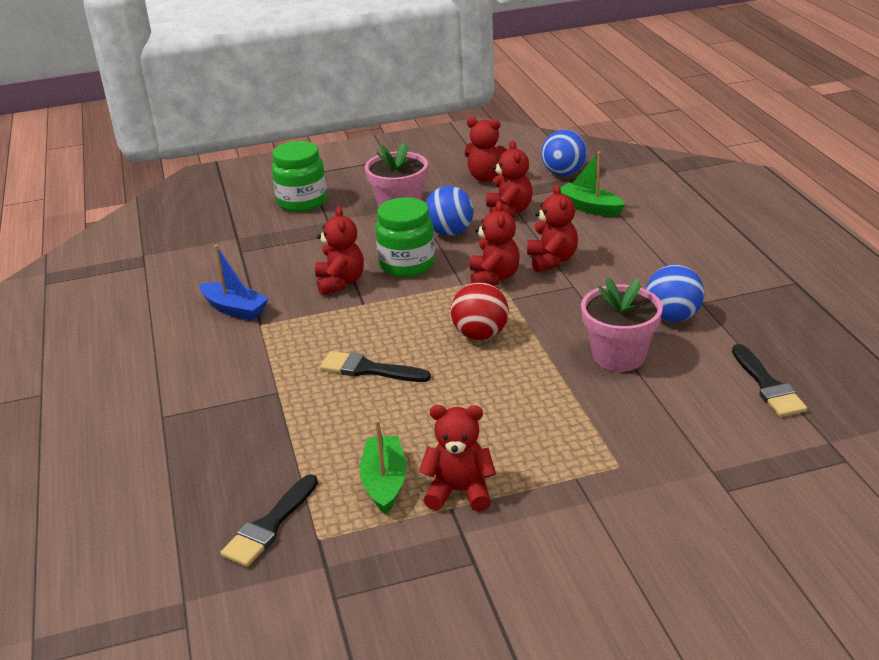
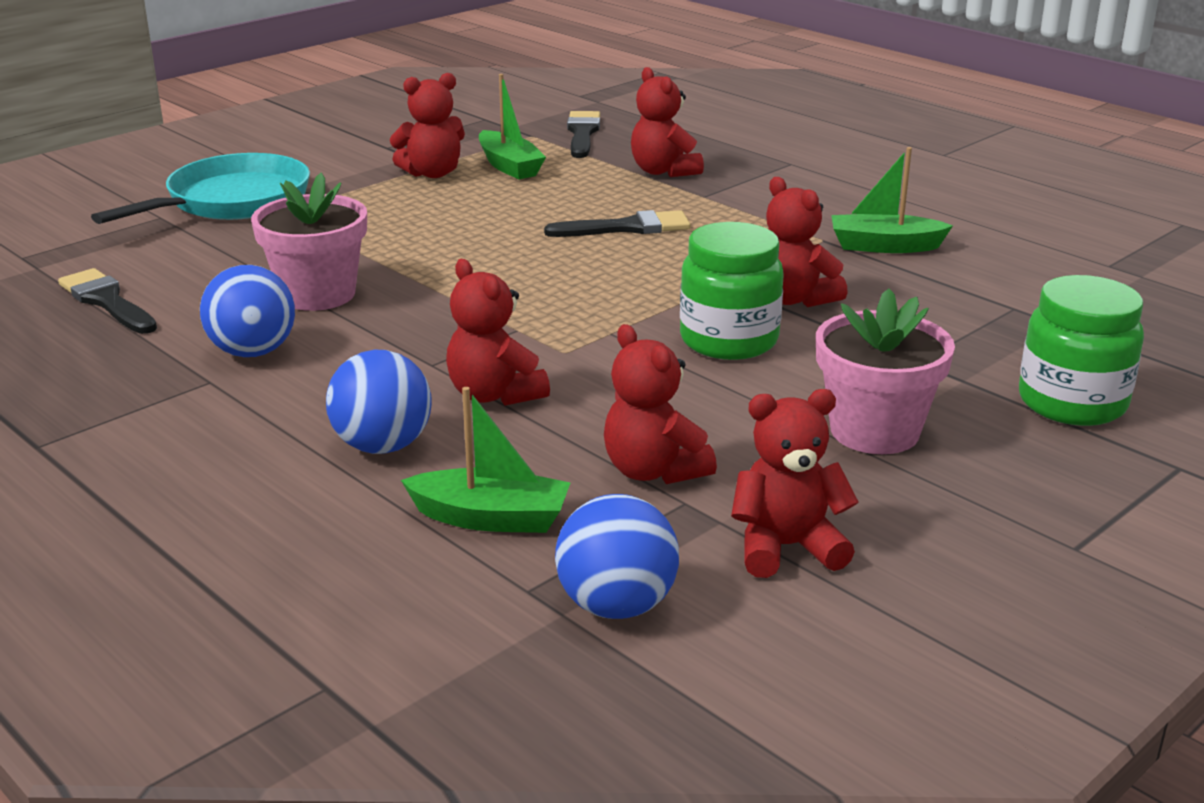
camera: 150 degrees right, 5 degrees down
blue boat [199,245,269,320] -> green boat [831,147,953,253]
blue ball [425,186,474,236] -> blue ball moved to [326,350,432,454]
red ball [451,282,509,340] -> none
red teddy bear [470,201,520,286] -> red teddy bear moved to [631,67,704,177]
none -> turquoise pan [91,153,310,224]

